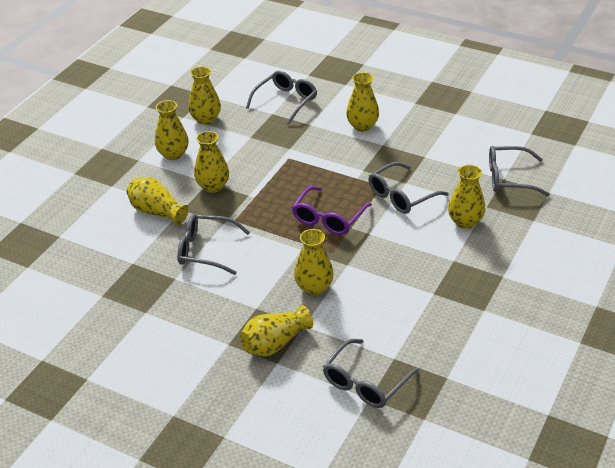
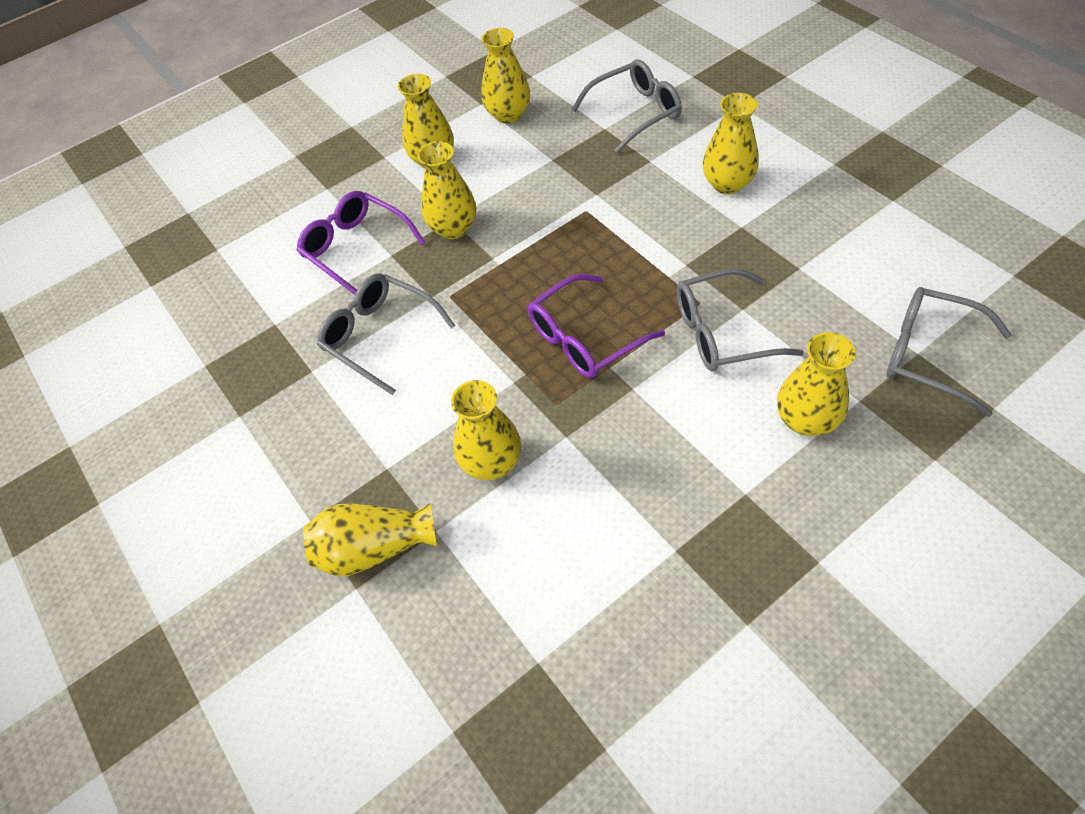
camera: 30 degrees right, 15 degrees up
yellow vase [127,177,189,225] -> purple glasses [296,191,425,295]
grey glasses [323,339,419,408] -> none

